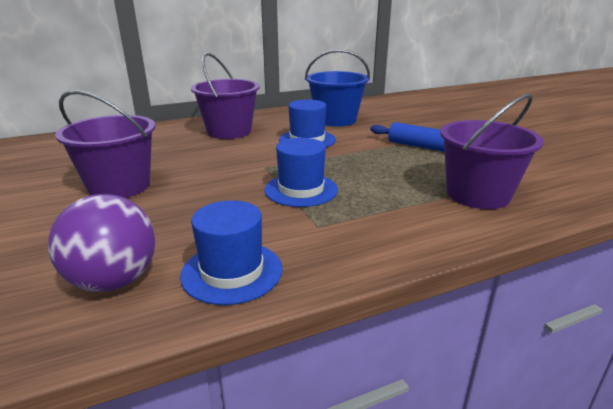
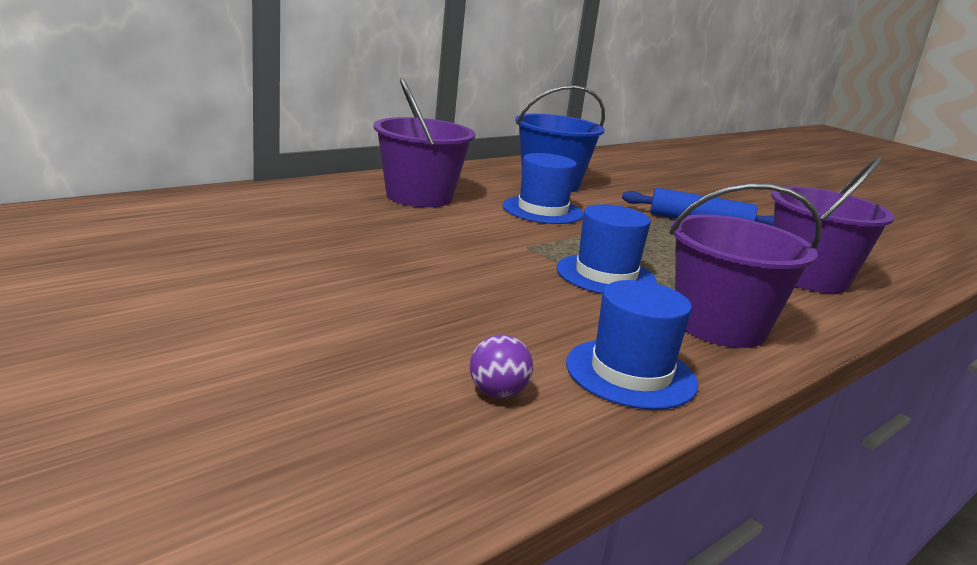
camera: 20 degrees left, 5 degrees down
purple ball [48,194,155,292] -> purple ball [470,335,533,399], size x0.49
purple bucket [55,90,155,198] -> purple bucket moved to [669,183,822,348]

